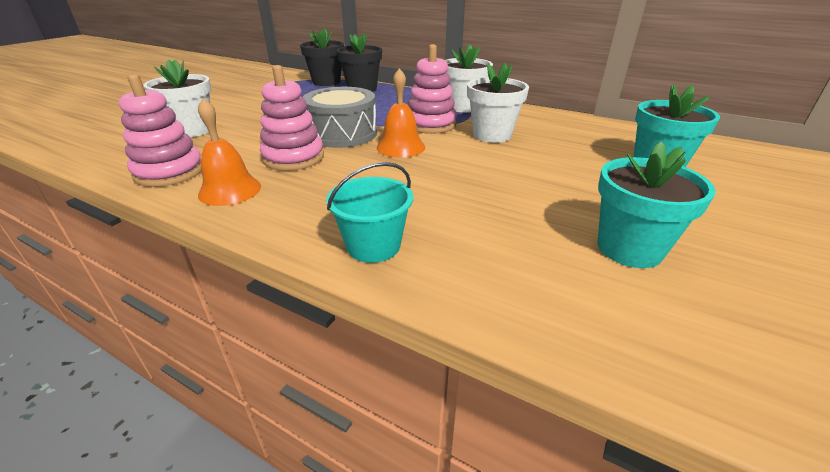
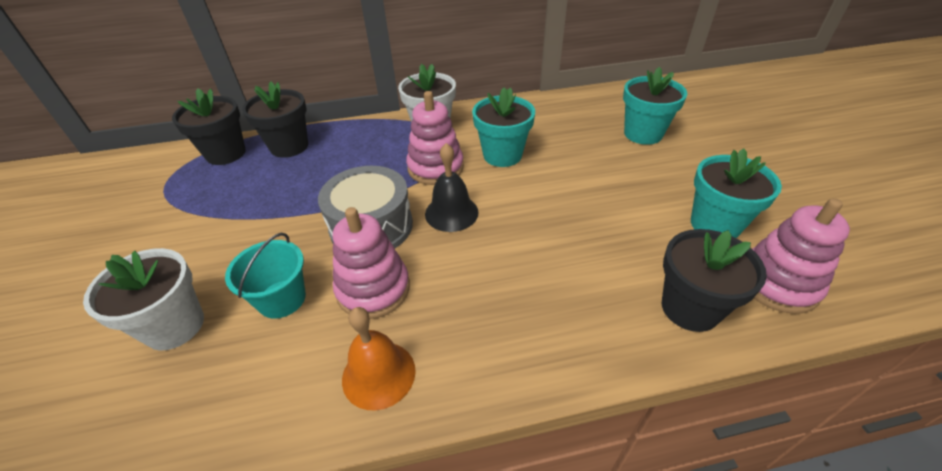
camera: 40 degrees left, 10 degrees up
pink stacking toy [119,74,202,187] -> pink stacking toy moved to [752,198,850,314]
turquoise bucket [326,162,413,263] -> turquoise bucket moved to [225,232,306,319]
orange bell [377,68,425,158] -> black bell [425,143,479,232]
white flower pot [467,63,529,143] -> turquoise flower pot [472,87,535,167]
none -> black flower pot [662,229,767,332]

